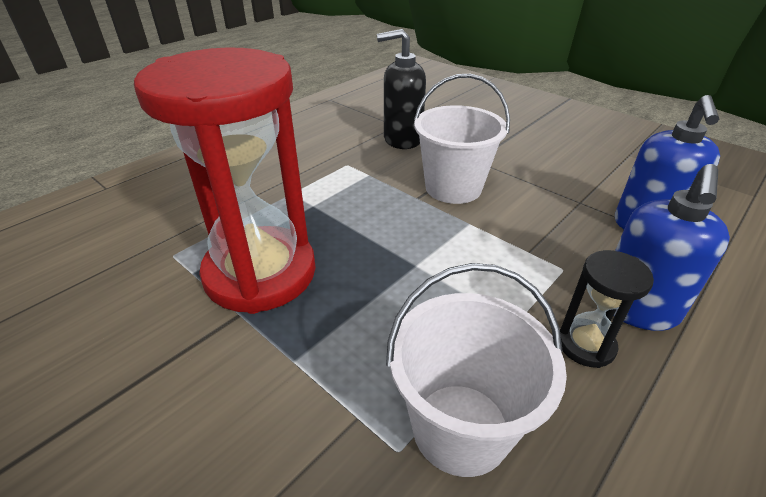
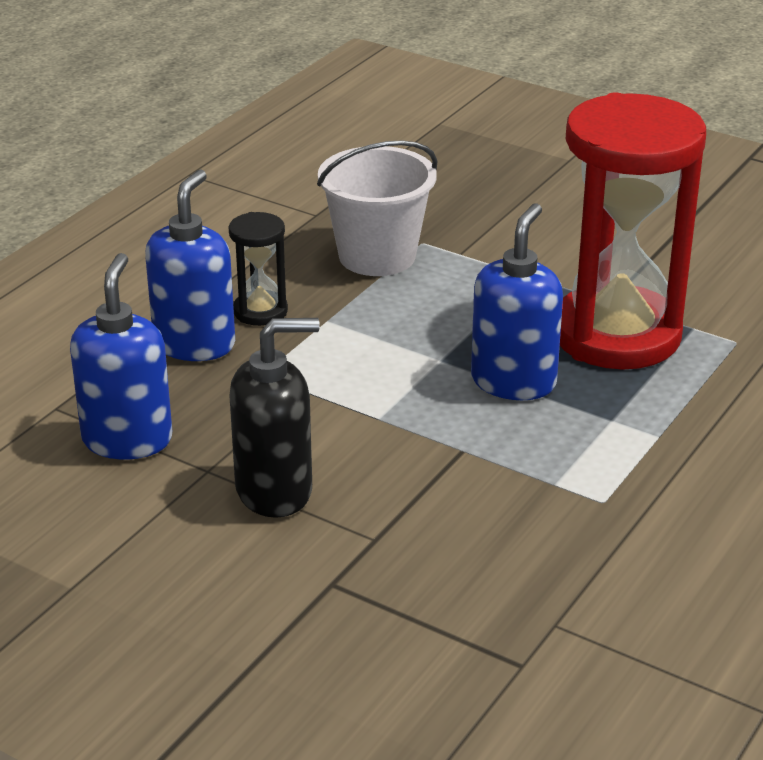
camera: 170 degrees right, 5 degrees down
black soap dispenser [377,29,426,149] -> black soap dispenser moved to [229,318,320,518]
white bucket [414,74,510,204] -> none
none -> blue soap dispenser [471,203,563,400]

